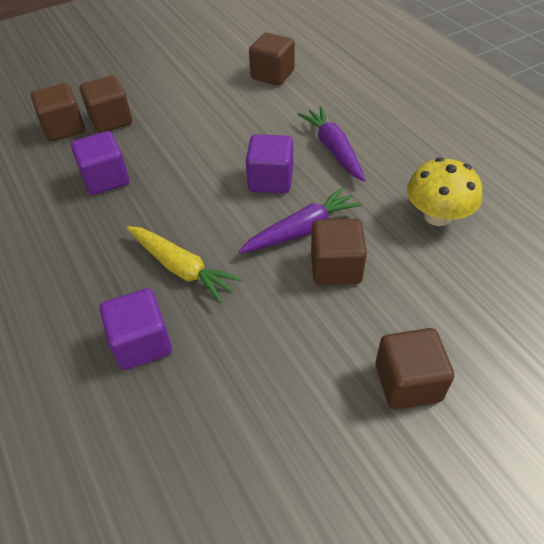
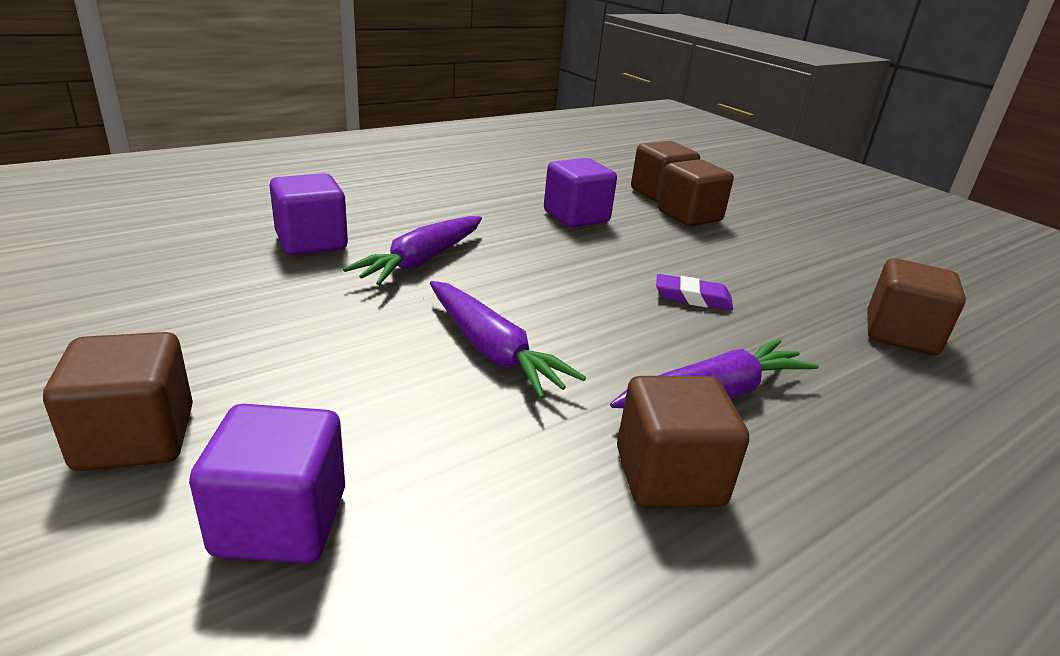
camera: 80 degrees right, 20 degrees down
yellow carrot [126,226,243,303] -> purple carrot [343,216,482,285]
purple cube [246,134,293,193] -> purple cube moved to [189,404,345,563]
brown cube [311,219,367,285] -> brown cube moved to [617,376,749,508]
yellow mushroom [407,158,482,226] -> none
none -> purple eraser [656,274,733,310]

